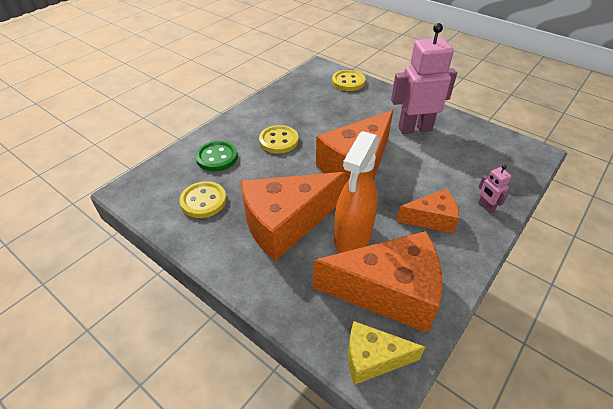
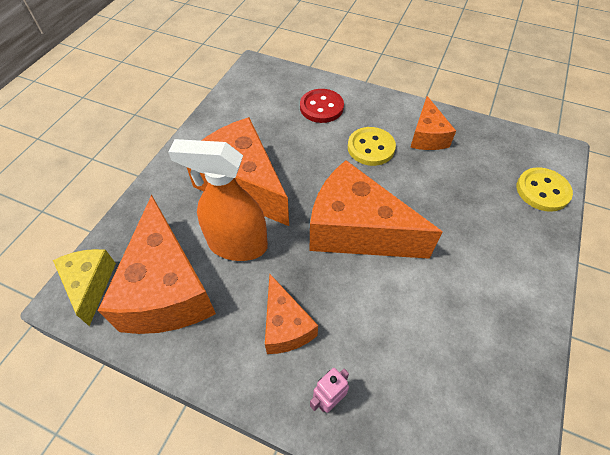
camera: 75 degrees right, 10 degrees up
yellow button [180,181,227,218] -> none
green button [196,141,238,171] -> red button [300,89,344,123]
pink robot [391,23,457,134] -> none
none -> orange cheese [410,96,456,150]

